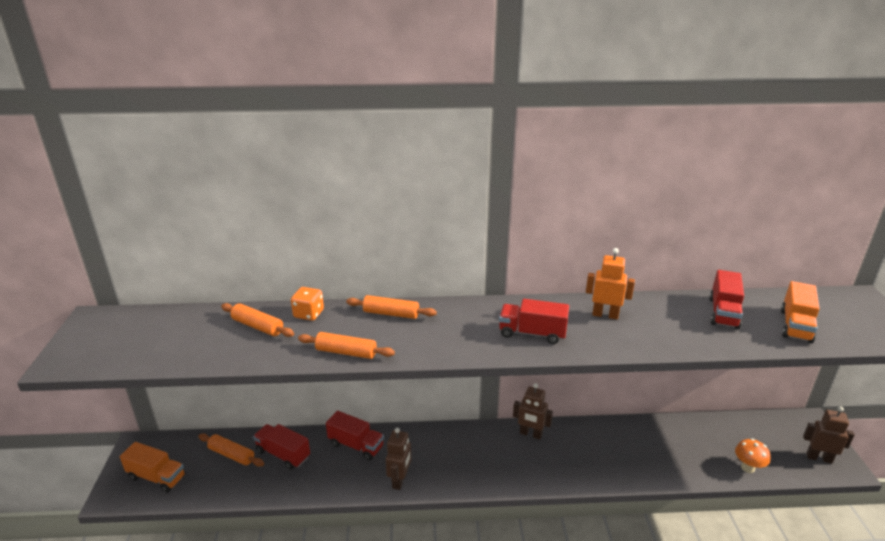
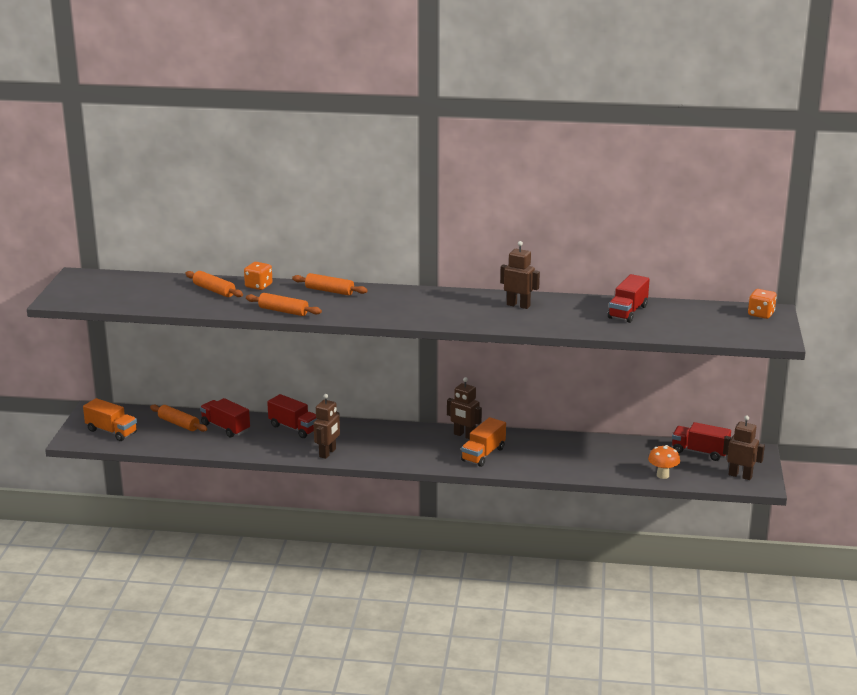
camera: 10 degrees right, 5 degrees down
red truck [499,299,569,344] -> red truck moved to [672,422,731,461]
orange robot [586,248,635,319] -> brown robot [500,241,540,309]
orange truck [781,281,820,343] -> orange truck moved to [461,417,506,467]
none -> orange dice [748,289,777,319]

